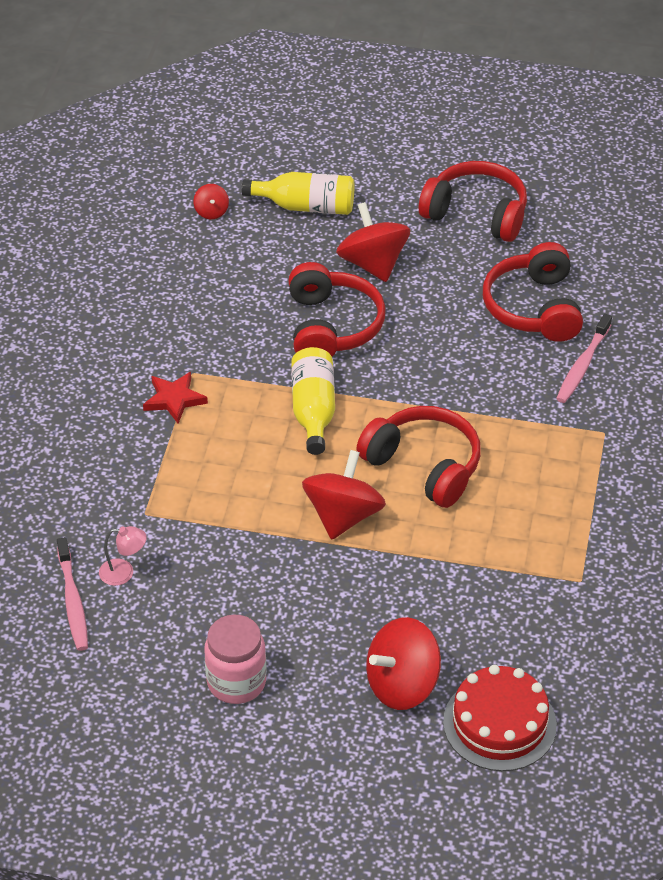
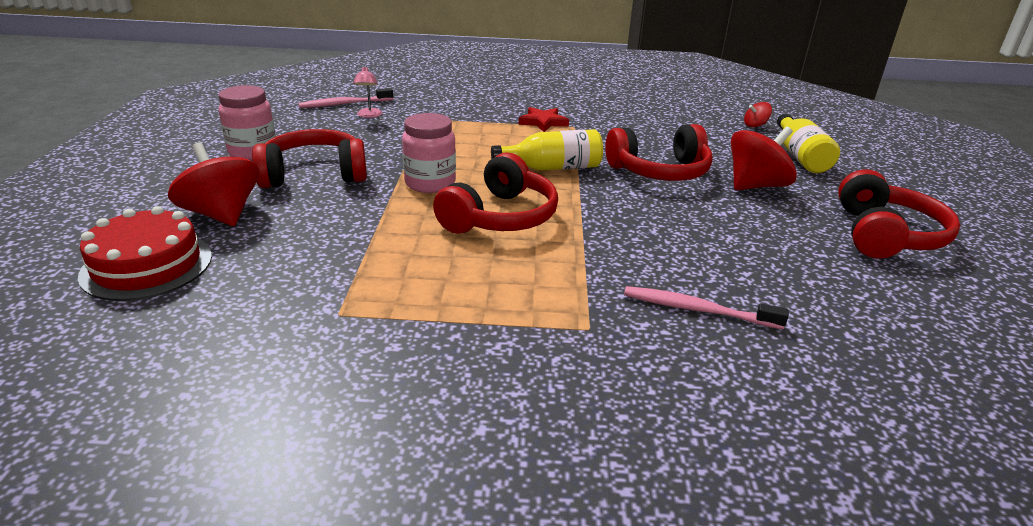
camera: 80 degrees right, 15 degrees down
red spinning top [302,450,386,540] -> pink jar [402,113,456,193]
red headphones [483,242,583,342] -> red headphones moved to [252,129,367,188]

